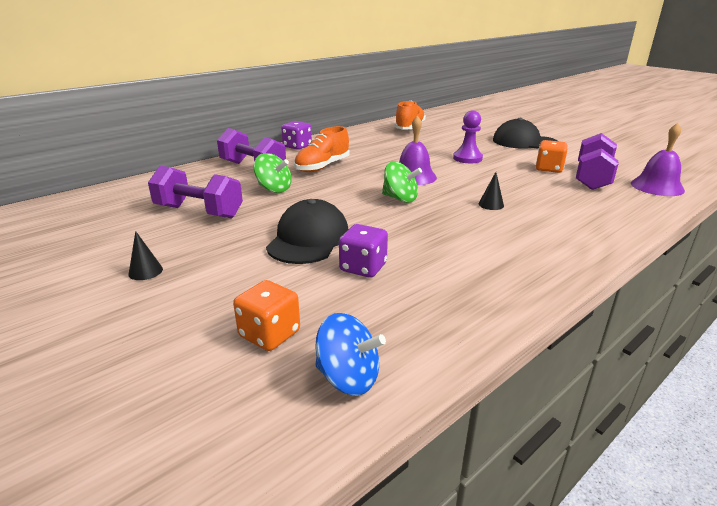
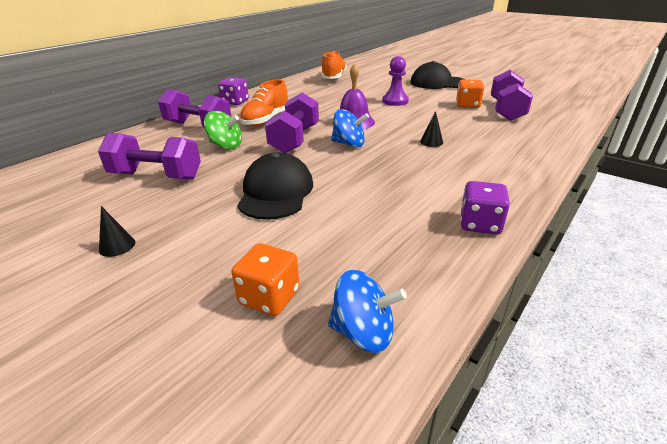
camera: 10 degrees left, 5 degrees up
purple dice [339,224,388,278] -> purple dice moved to [461,181,510,235]
green spinning top [382,161,422,203] -> blue spinning top [331,109,369,147]
purple bell [631,123,685,196] -> none
none -> purple dumbbell [265,92,319,153]

